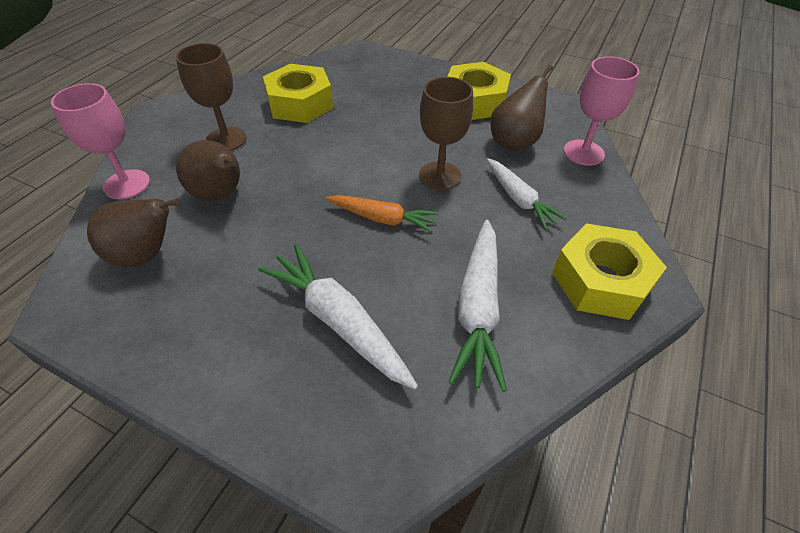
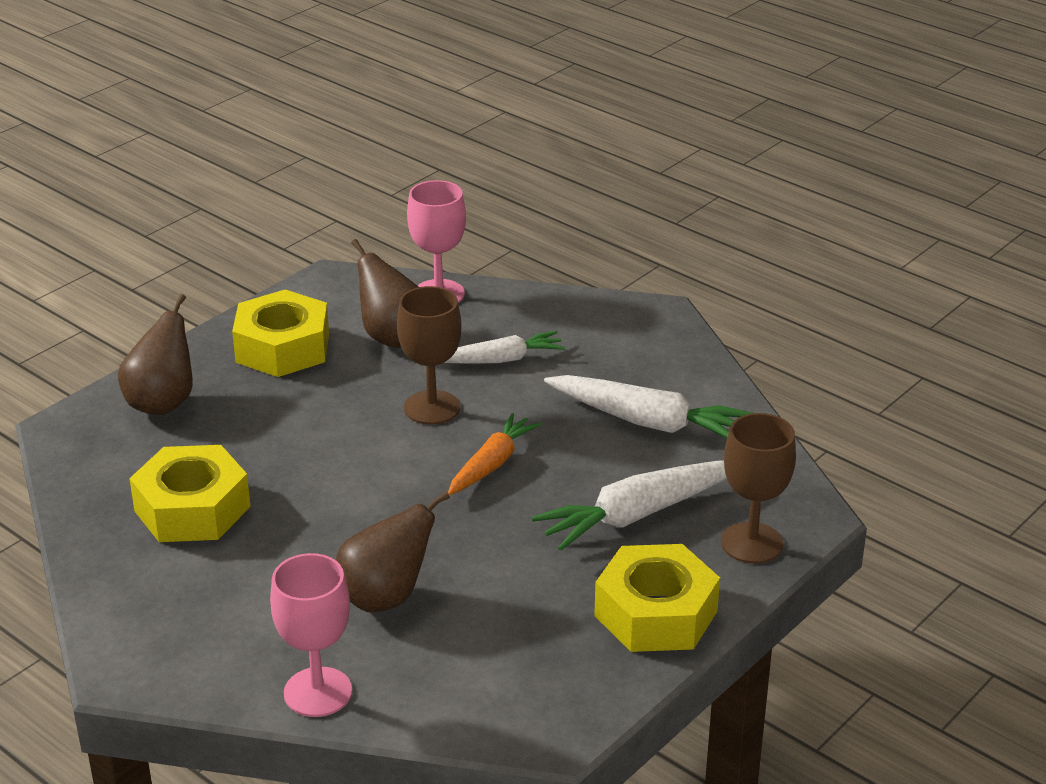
camera: 75 degrees left, 15 degrees down
brown pear [87,198,180,267] -> brown pear moved to [118,294,193,415]
brown goblet [176,43,246,151] -> brown goblet moved to [721,413,796,564]
yellow nut [552,223,667,320] -> yellow nut moved to [594,544,720,652]

